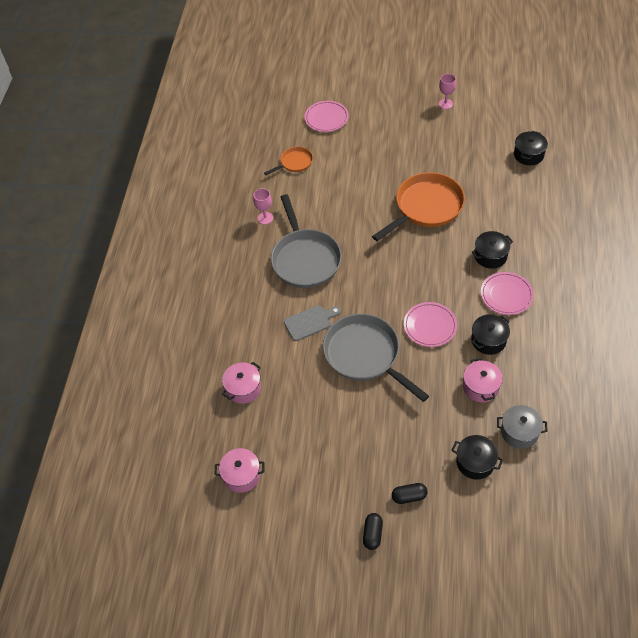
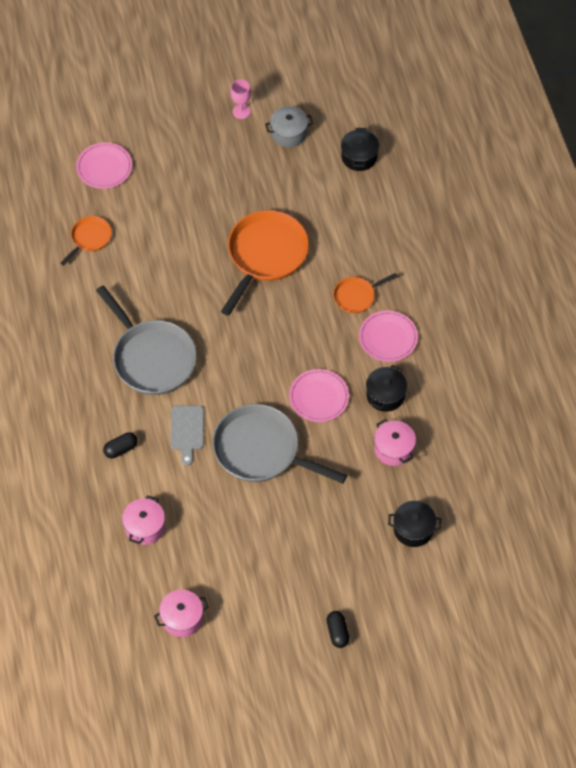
camera: 25 degrees left, 5 degrees up
pink goblet [253,189,273,224] -> none
grey cutting board [284,305,341,341] -> grey cutting board turned 135 degrees clockwise [171,405,204,466]
black capsule [392,483,428,504] -> black capsule moved to [103,432,138,458]
black pot [472,231,513,269] -> orange pan [333,273,397,313]
grey pot [497,405,547,449] -> grey pot moved to [265,106,313,147]

